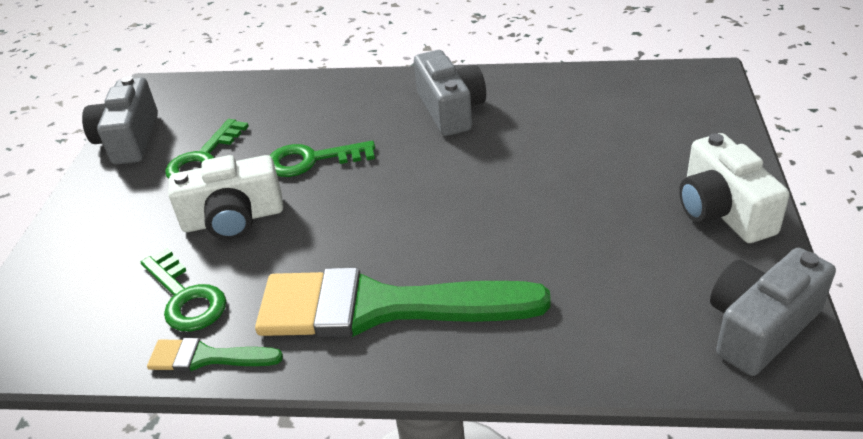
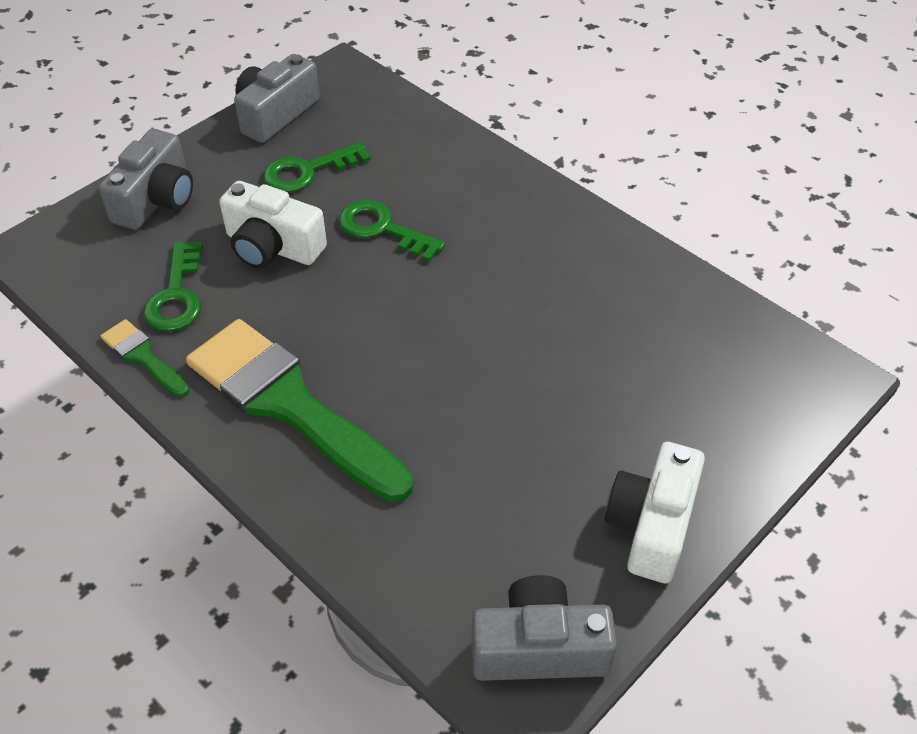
camera: 35 degrees right, 10 degrees up
grey camera [414,50,486,136] -> grey camera moved to [99,129,193,230]

